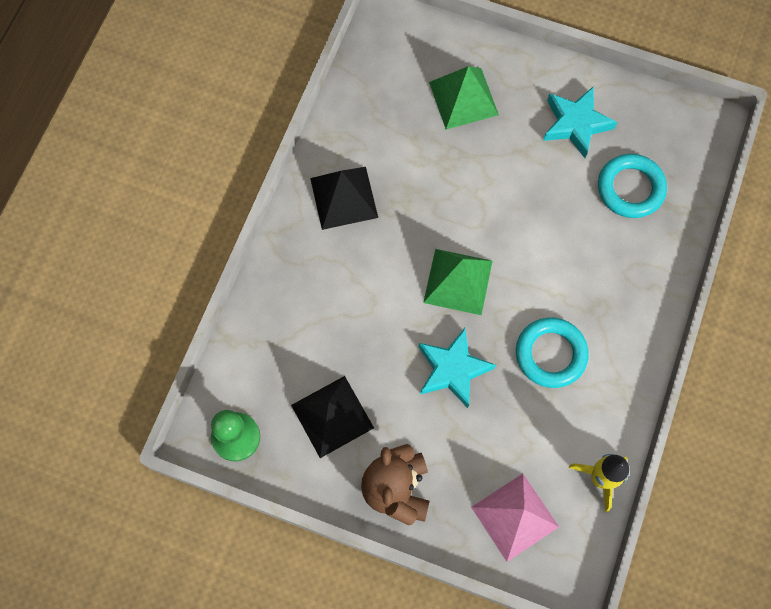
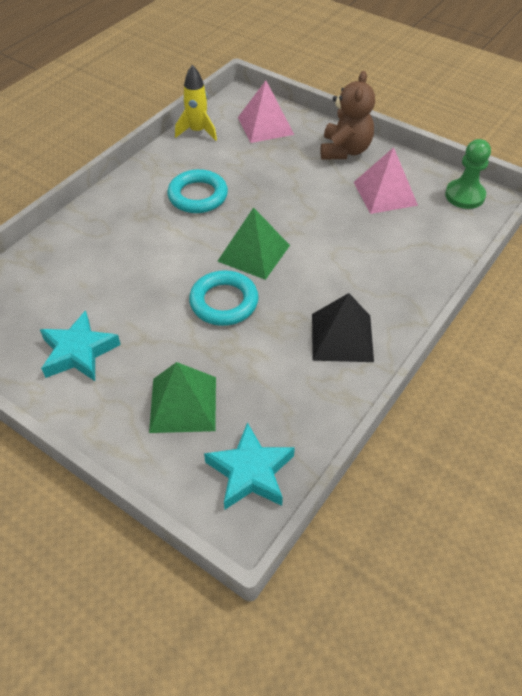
camera: 165 degrees left, 20 degrees down
black pyramid [291,376,374,458] -> pink pyramid [354,147,418,214]
turquoise star [419,328,496,408] -> turquoise star moved to [204,422,295,510]
turquoise ring [598,154,667,218] -> turquoise ring moved to [189,270,259,326]

